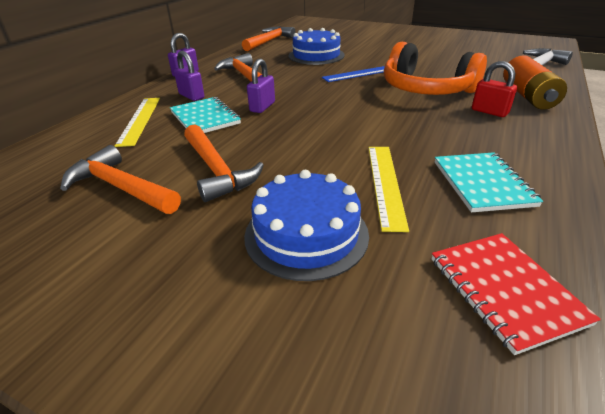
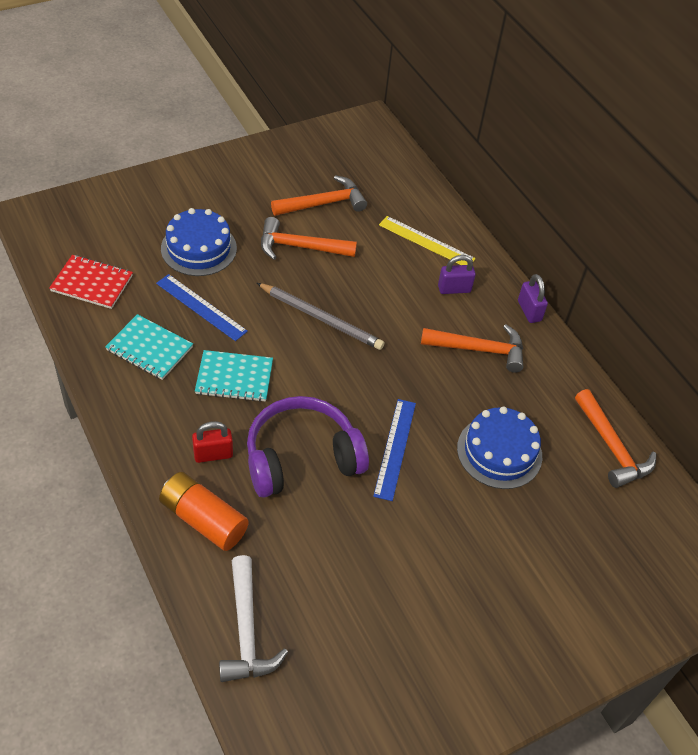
camera: 120 degrees right, 15 degrees up
turquoise notebook [170,97,241,133] -> turquoise notebook moved to [195,350,273,402]
purple padlock [247,59,275,113] -> none
yellow ruler [368,147,409,232] -> blue ruler [156,274,248,341]
orange headphones [384,42,487,95] -> purple headphones [247,396,369,498]
none -> grey pencil [257,283,384,350]

